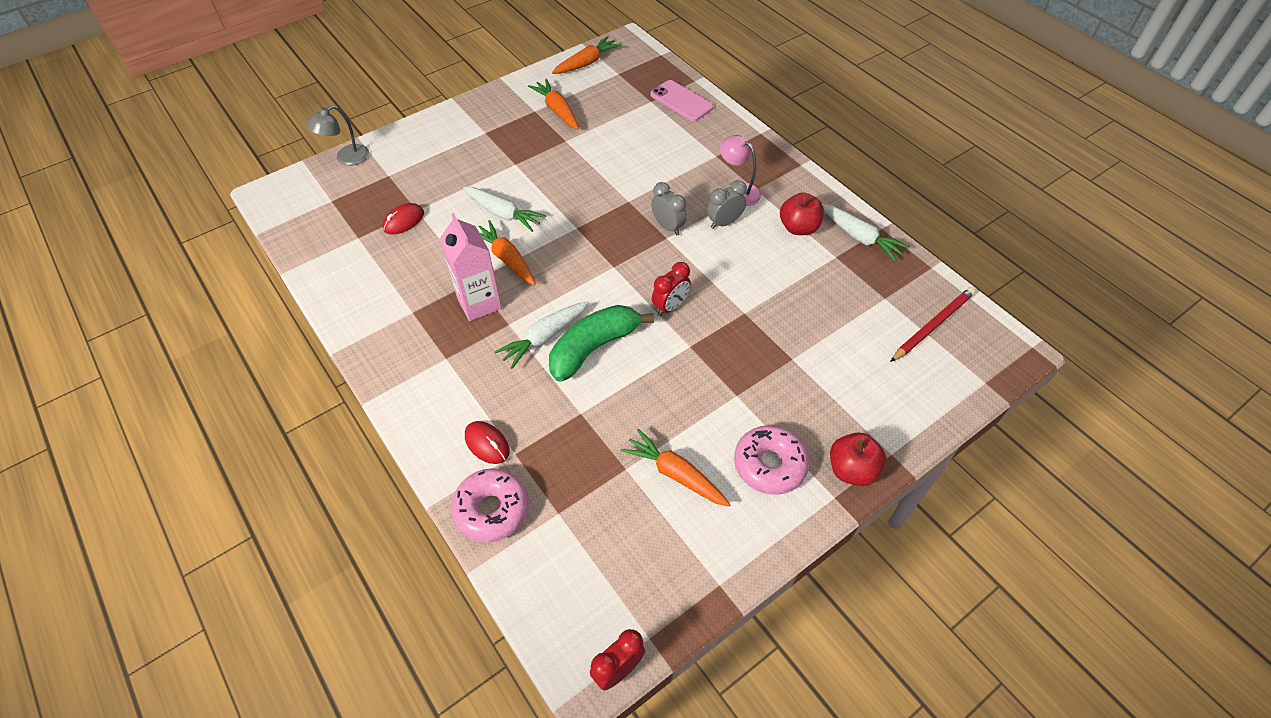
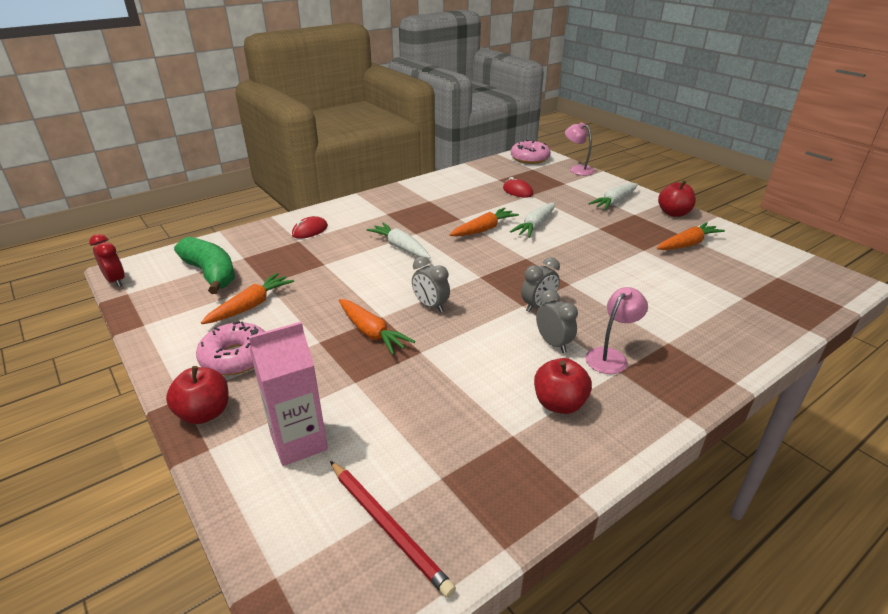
camera: 90 degrees right, 20 degrees down
grey lamp [307,106,369,166] -> pink lamp [565,122,595,175]
pink carton [440,213,502,321] -> pink carton moved to [248,322,328,466]
pink donut [451,468,529,543] -> pink donut moved to [511,140,551,164]
green banana [549,305,654,382] -> green banana moved to [174,237,235,294]
orange carrot [552,36,621,74] -> orange carrot moved to [339,299,415,355]
pink phone [650,80,713,121] -> none
red clock [652,262,691,316] -> grey clock [412,257,450,313]
white carrot [822,204,909,261] -> white carrot moved to [588,183,638,210]
none -> red apple [658,180,696,217]

